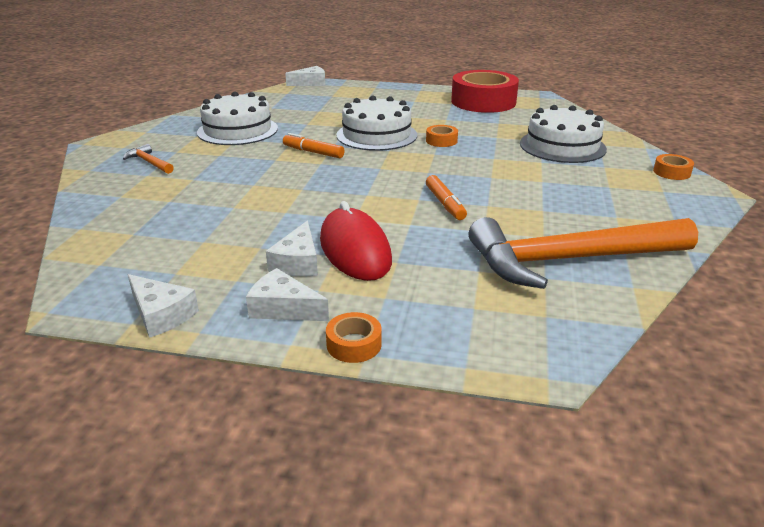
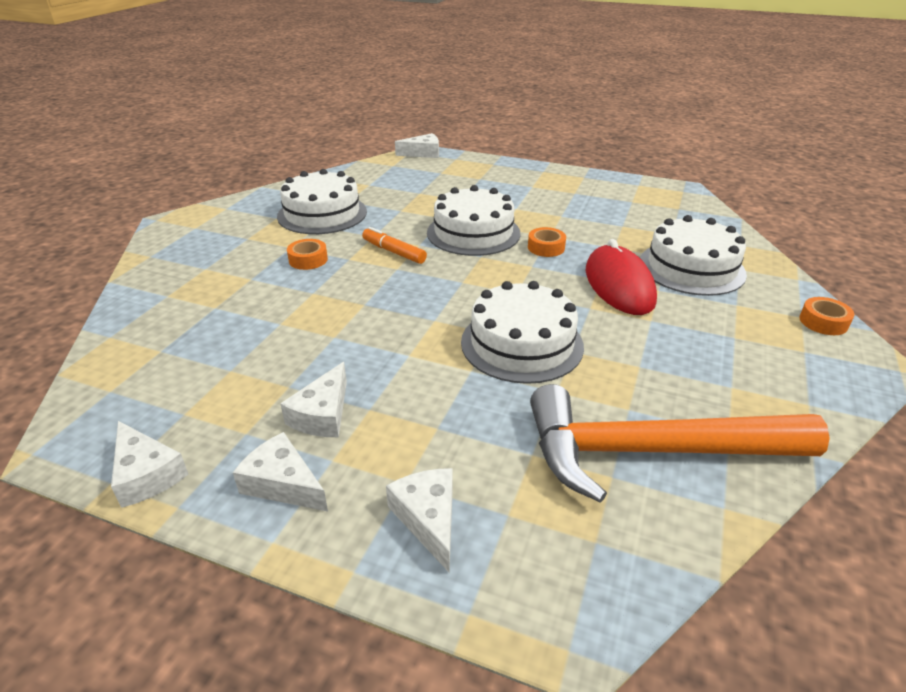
camera: 10 degrees right, 5 degrees up
orange hammer [123,144,174,174] -> none
red mouse [320,201,392,281] -> red mouse moved to [586,239,657,315]
orange tape [326,312,381,363] -> orange tape moved to [287,239,328,270]
orange marker [426,175,467,220] -> white cake [461,281,584,384]
red tape [451,70,519,113] -> none
none -> white cheese [386,468,453,572]

